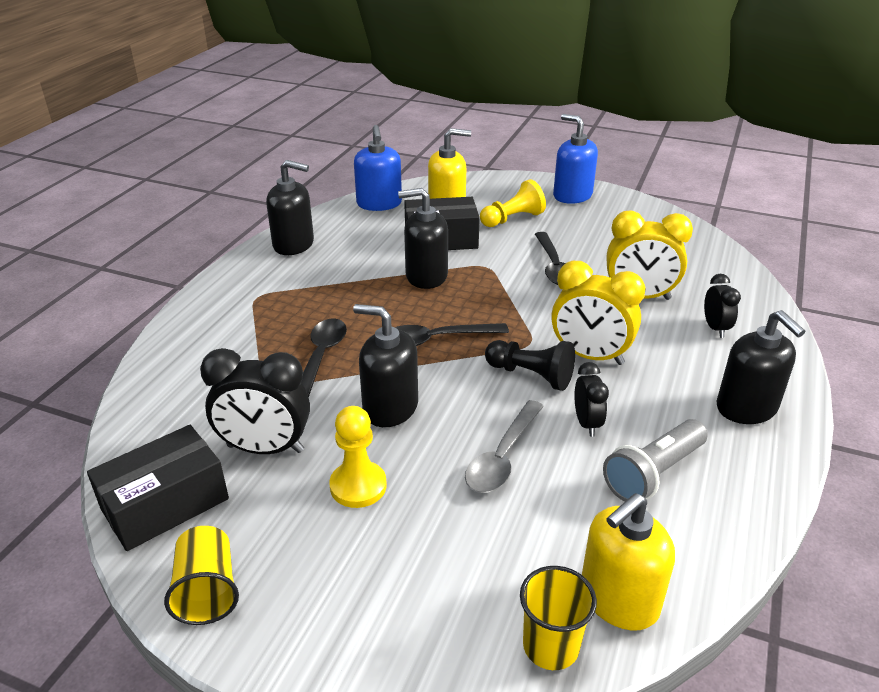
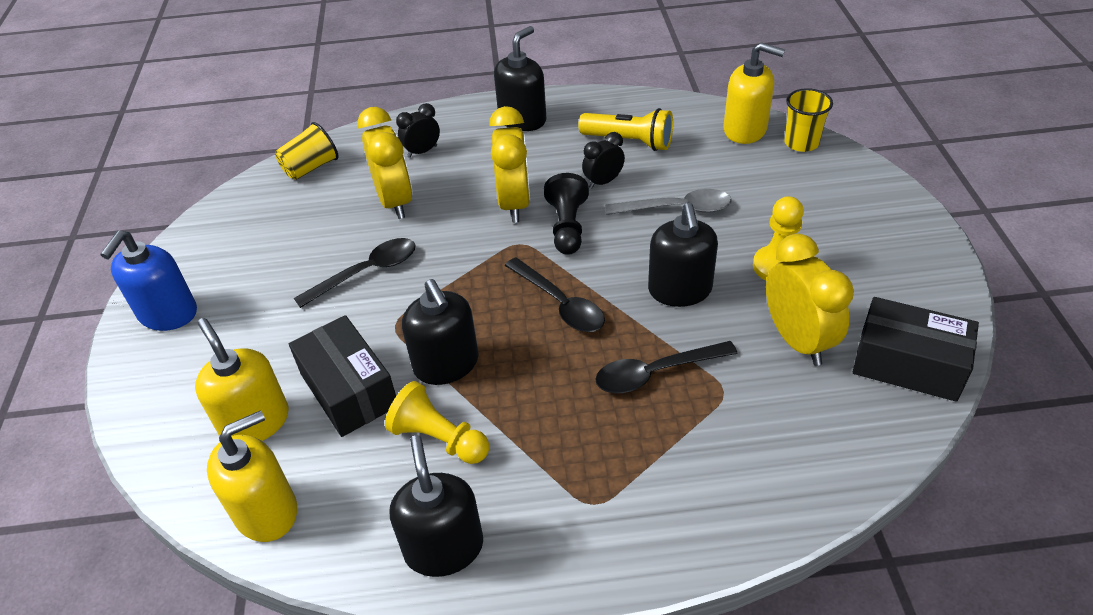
camera: 115 degrees left, 10 degrees up
yellow cup [164,526,239,625] -> yellow cup moved to [275,122,339,180]
black clock [200,348,310,454] -> yellow clock [766,234,854,366]
blue soap dispenser [354,125,402,211] -> yellow soap dispenser [207,410,297,542]
yellow pawn [480,179,546,227] -> yellow pawn moved to [385,381,489,464]
grey flashlight [603,419,708,502] -> yellow flashlight [578,108,673,151]

